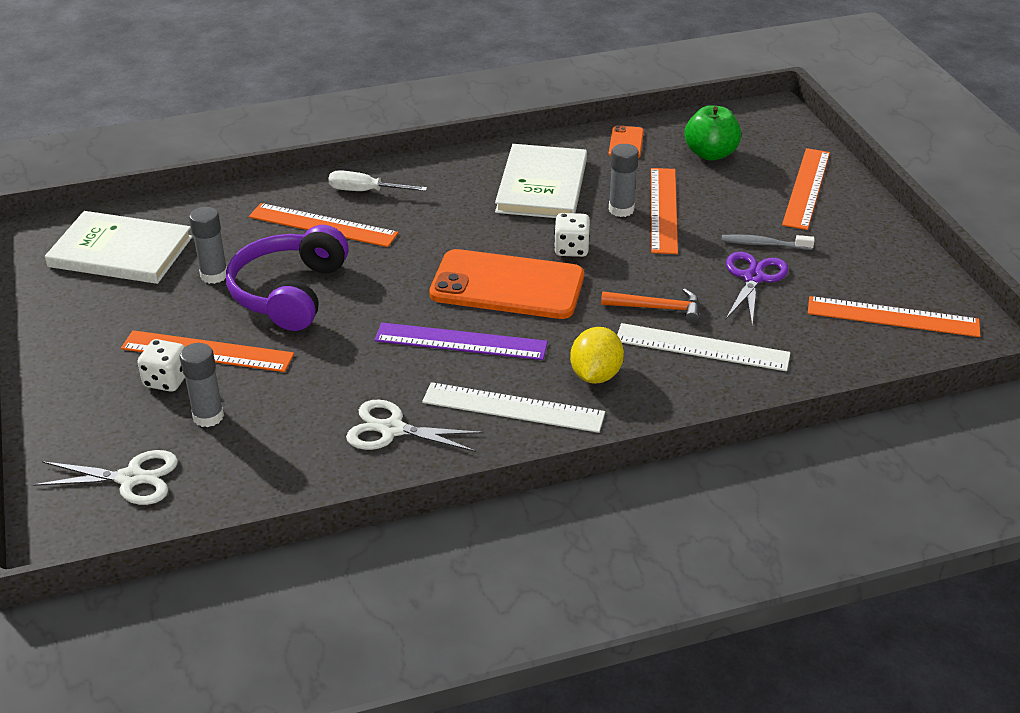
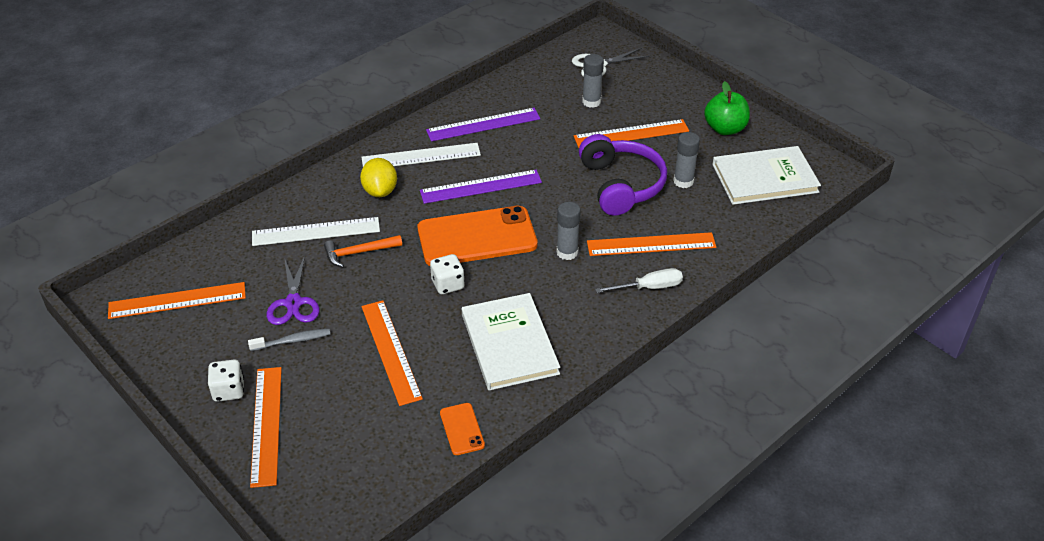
camera: 155 degrees right, 5 degrees up
white dice [137,339,185,392] -> white dice moved to [208,360,244,402]
white scissors [346,399,484,452] -> purple ruler [426,108,540,142]
grey glue stick [609,144,639,217] -> grey glue stick moved to [557,202,581,260]
green apple [685,105,741,160] -> green apple moved to [704,81,750,135]

